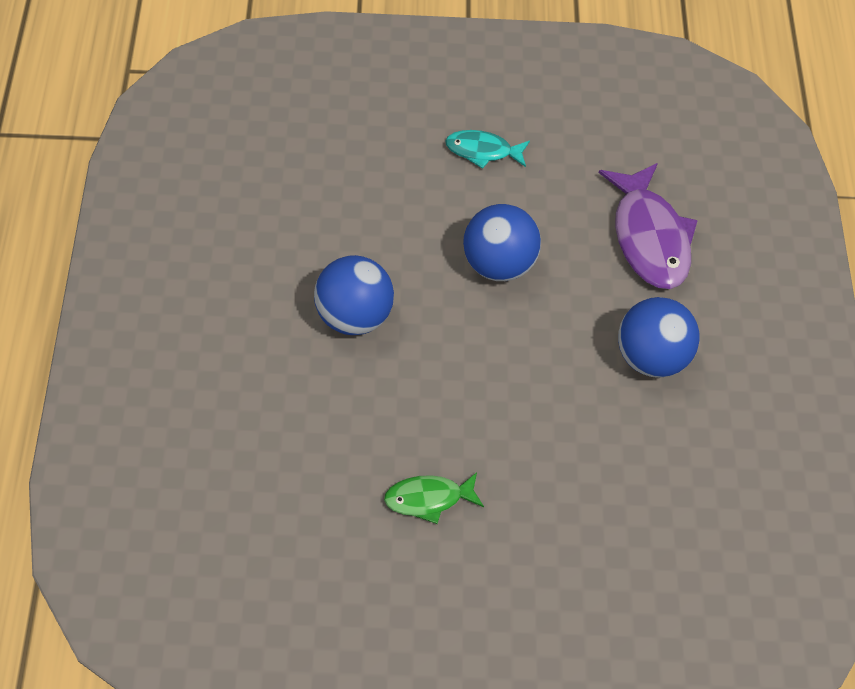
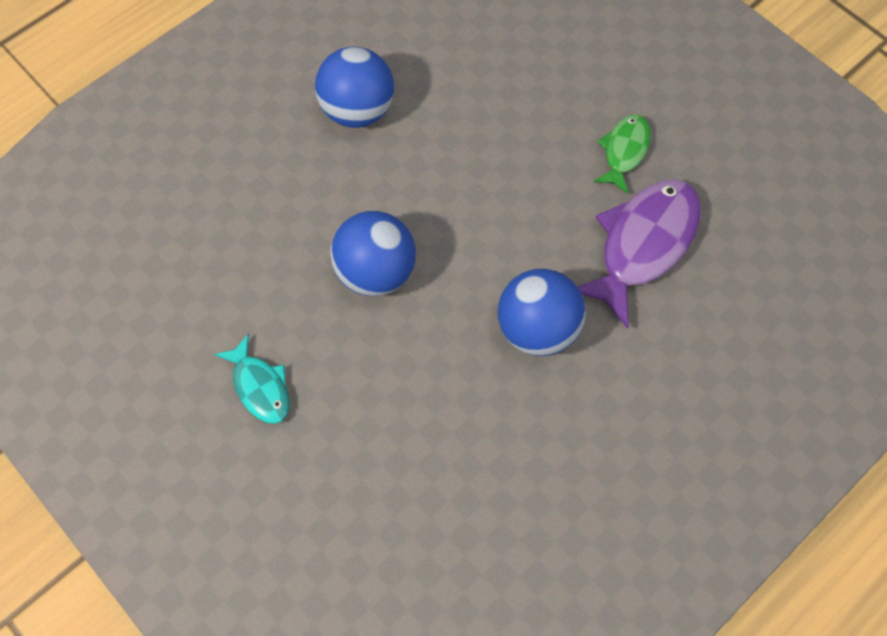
camera: 130 degrees left, 10 degrees up
green fish [384,472,484,524] -> green fish turned 105 degrees counterclockwise [593,115,651,194]
purple fish [599,163,698,289] -> purple fish moved to [577,179,701,329]

